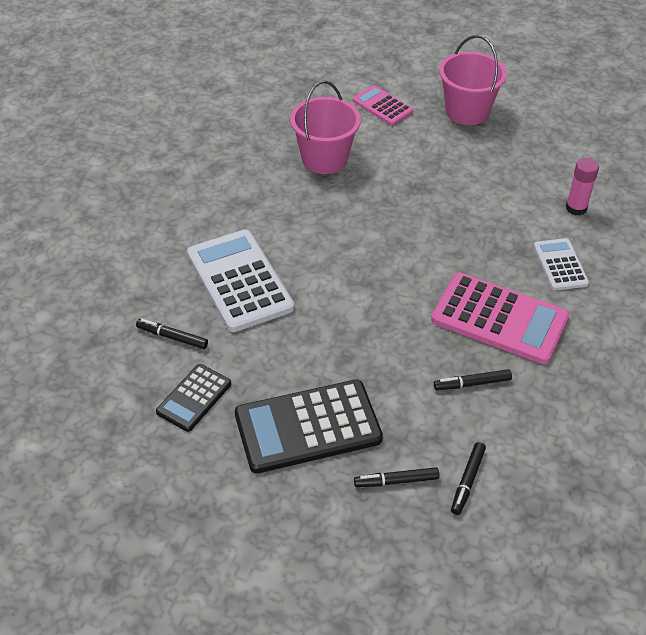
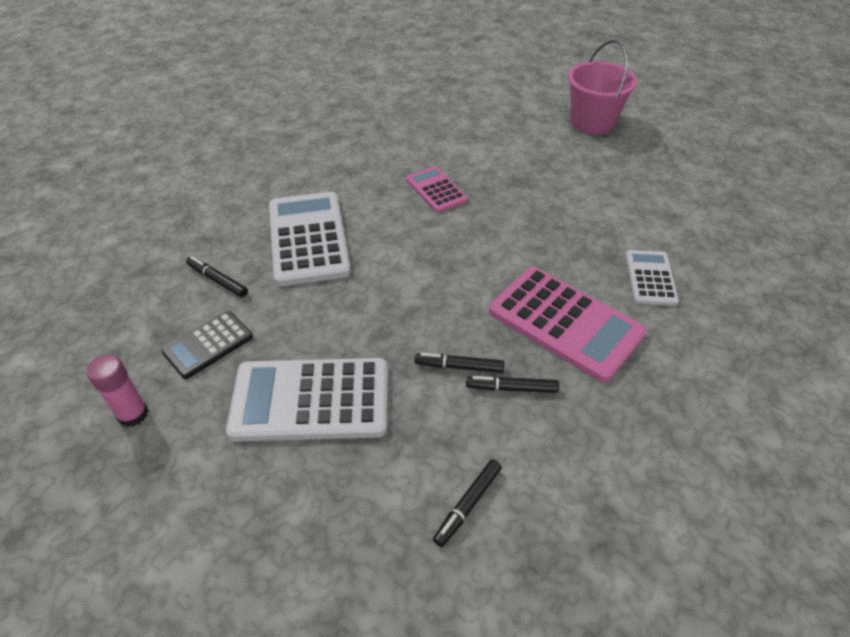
camera: 15 degrees right, 0 degrees up
black calculator [235,380,383,473] -> white calculator [226,358,388,442]
pink bucket [290,80,361,174] -> none
pink calculator [353,85,413,125] -> pink calculator moved to [406,166,468,213]
black marker [354,467,439,487] -> black marker moved to [414,353,505,373]
pink glue stick [566,158,599,216] -> pink glue stick moved to [86,354,149,427]

